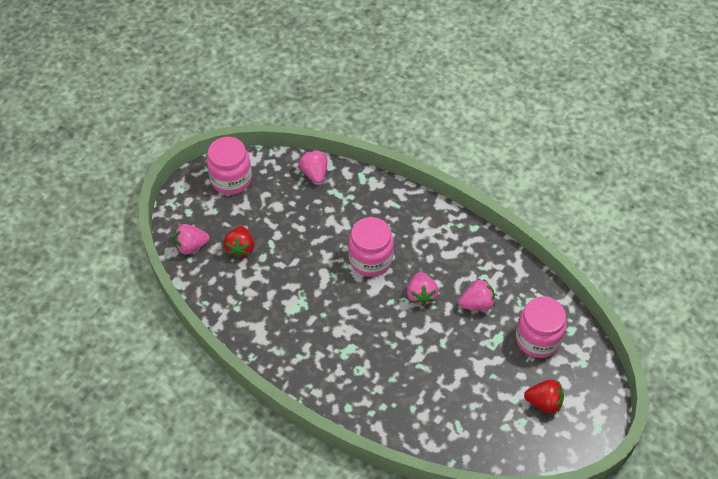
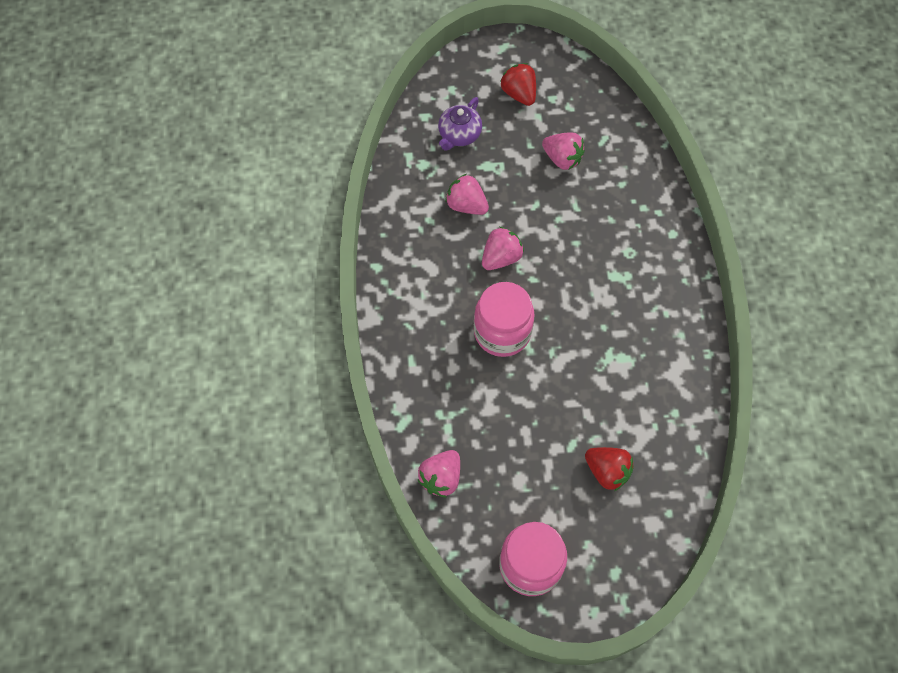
camera: 130 degrees left, 10 degrees up
pink strawberry [174,224,210,255] -> pink strawberry moved to [542,132,585,170]
red strawberry [223,226,254,259] -> red strawberry turned 75 degrees clockwise [585,447,634,491]
pink jar [516,297,567,358] -> purple teapot [438,97,482,151]

